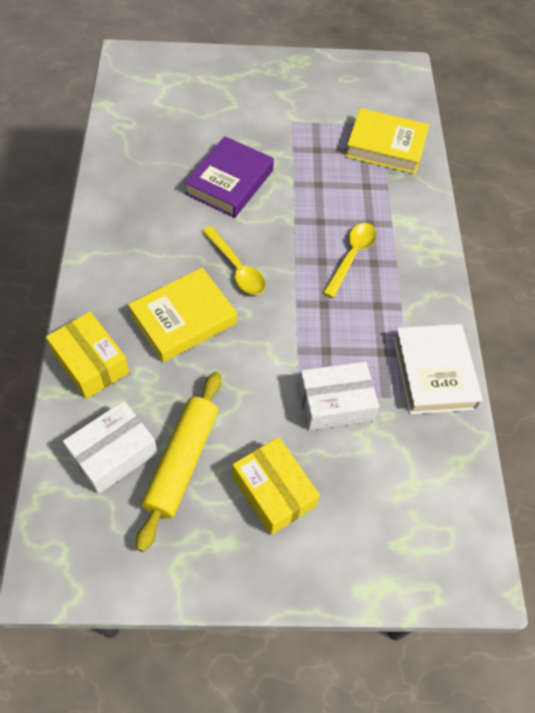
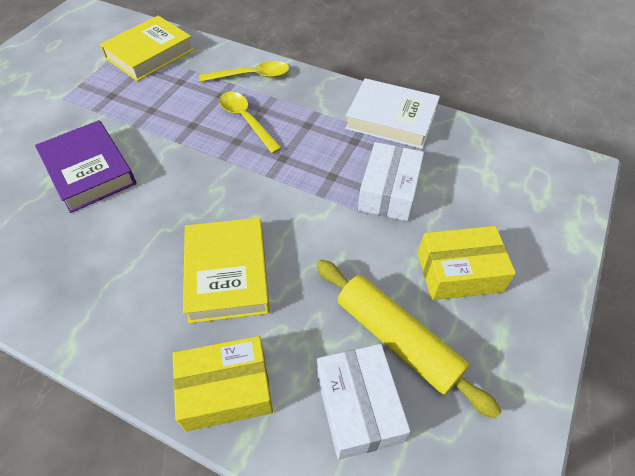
camera: 60 degrees left, 5 degrees down
yellow spoon [202,226,266,295] -> yellow spoon moved to [199,61,289,82]

